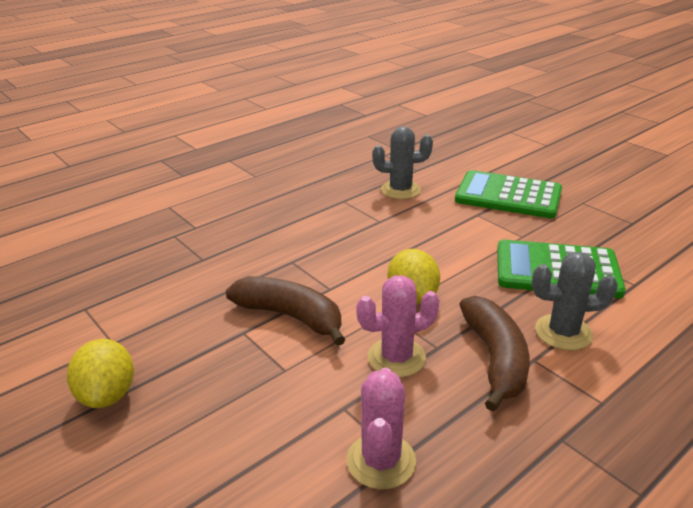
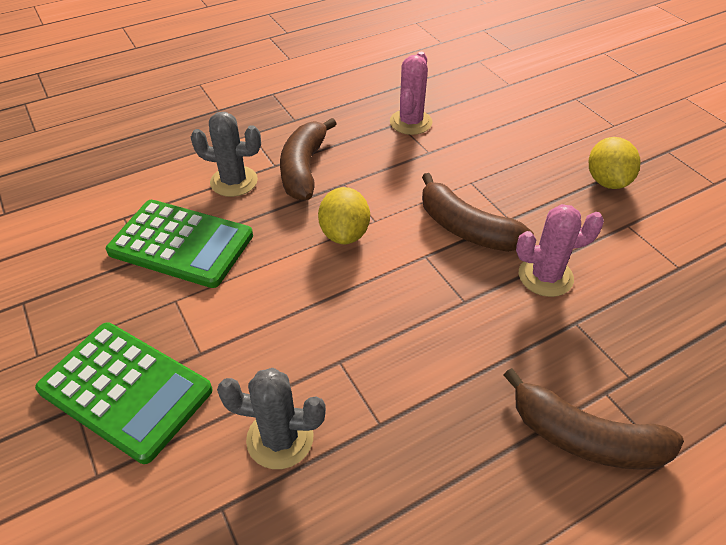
camera: 170 degrees left, 15 degrees up
pink cactus [356,276,439,377] -> pink cactus moved to [516,204,604,297]
none -> brown banana [504,368,684,470]

